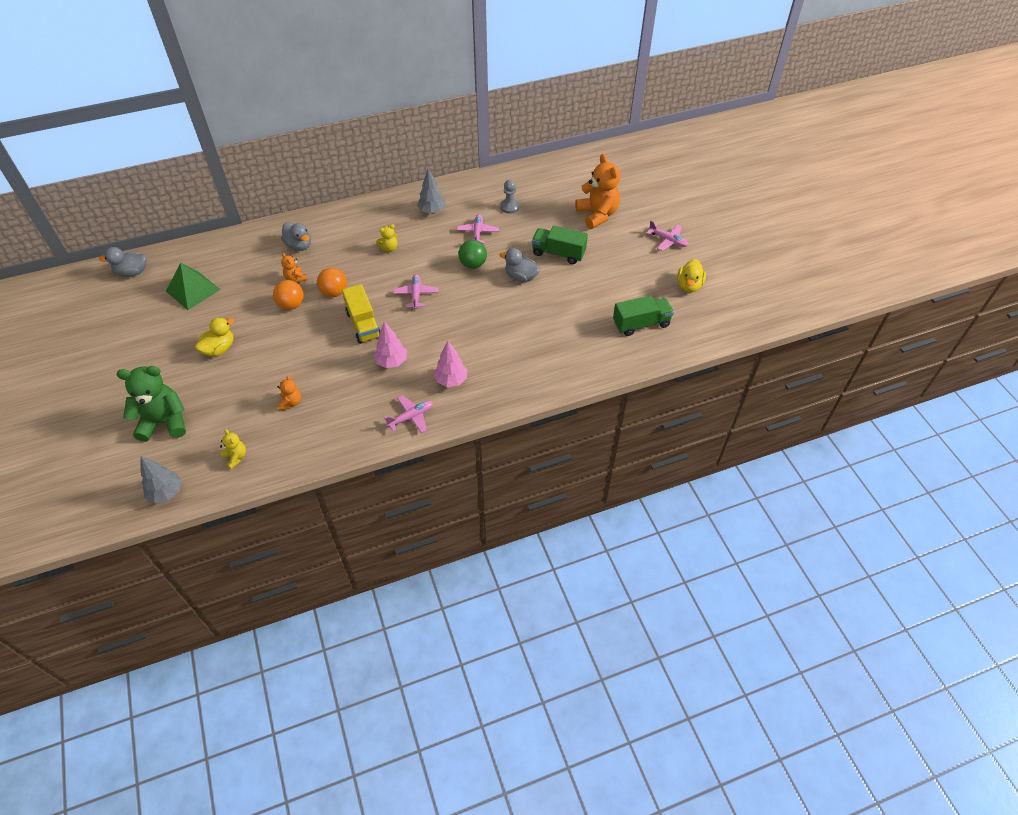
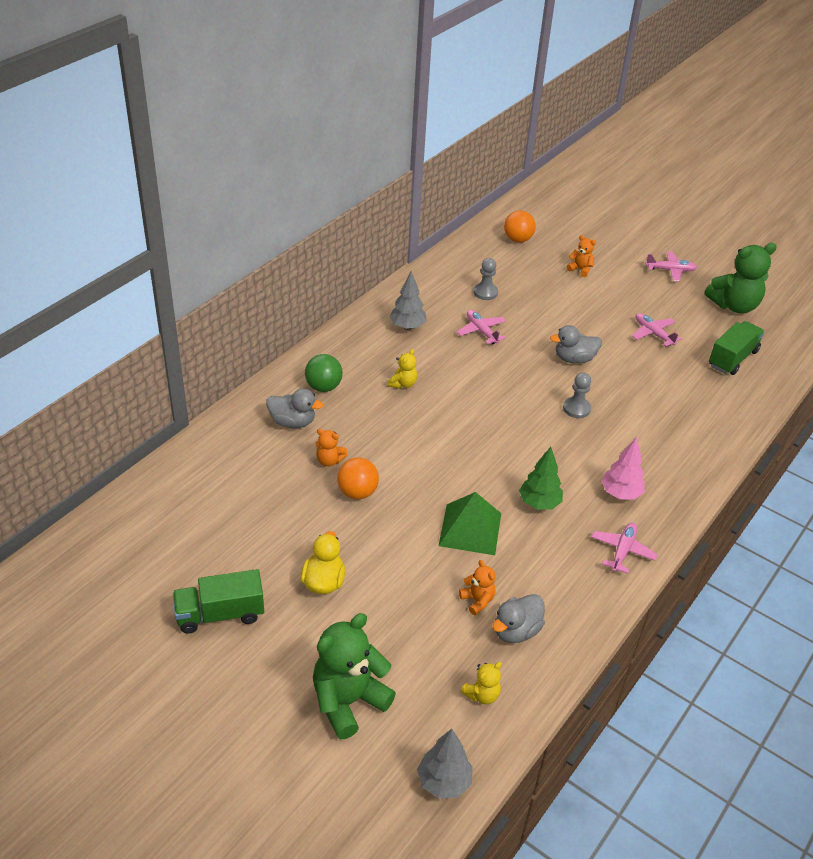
camera: 35 degrees left, 10 degrees down
grey duck [99,247,147,277] -> grey duck moved to [492,594,545,643]
green pyramid [166,263,220,310] -> green pyramid moved to [439,492,501,555]
yellow teddy bear [220,429,246,469] -> yellow teddy bear turned 120 degrees clockwise [460,662,502,705]
orange ball [317,268,347,297] -> orange ball moved to [504,210,536,243]
yellow truck [342,284,380,344] -> none
pink tree [374,321,407,368] -> green tree [519,447,563,509]
pink plane [393,274,439,309] -> pink plane moved to [632,313,681,347]
green ball [458,240,487,269] -> green ball moved to [305,354,343,392]
green truck [532,226,588,264] -> green truck moved to [173,569,264,634]
orange teddy bear [575,154,620,229] -> orange teddy bear [567,235,596,277], size x0.48
yellow duck [677,259,706,293] -> green teddy bear [704,243,777,314]
none -> grey pawn [563,373,591,418]

